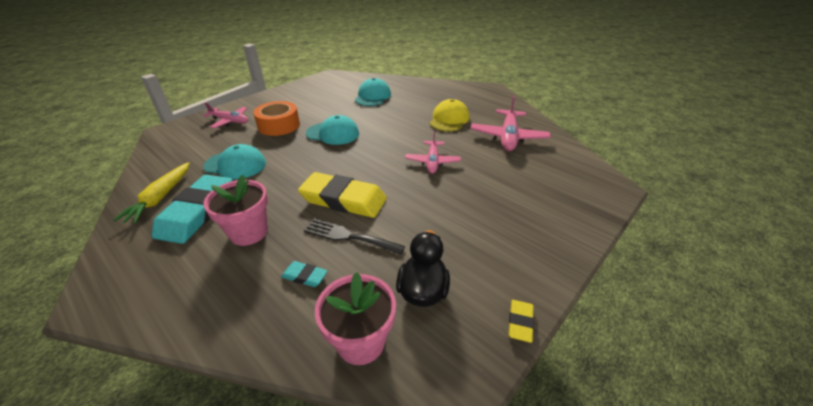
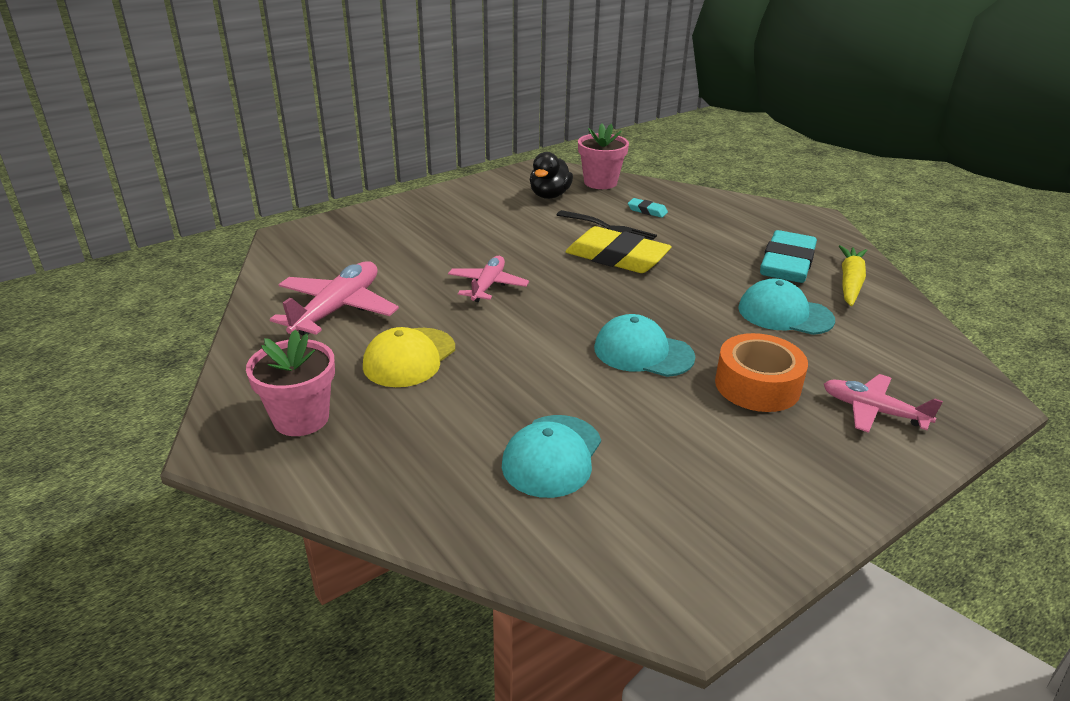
camera: 170 degrees left, 5 degrees down
pink flower pot [203,175,268,246] -> pink flower pot moved to [246,329,335,436]
yellow eraser [509,300,534,343] -> none

